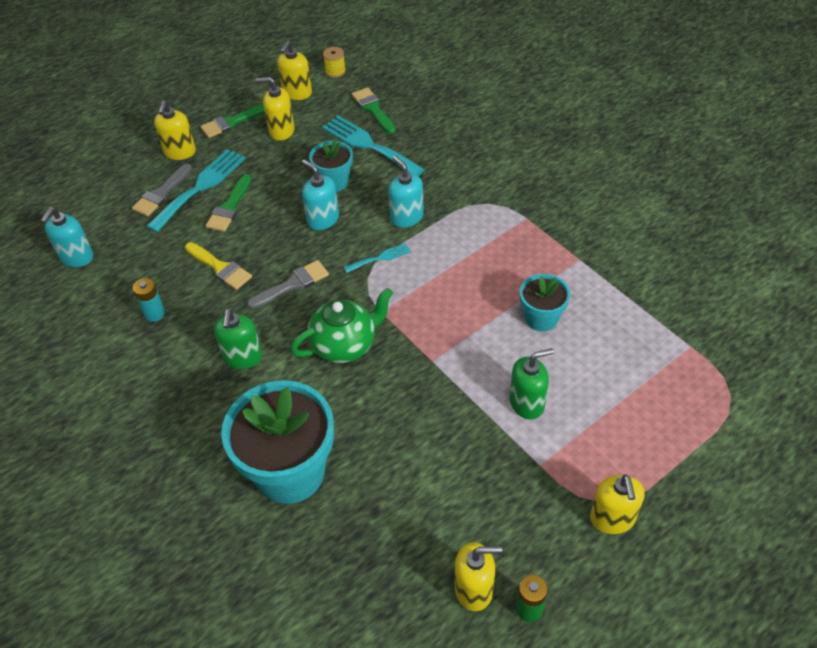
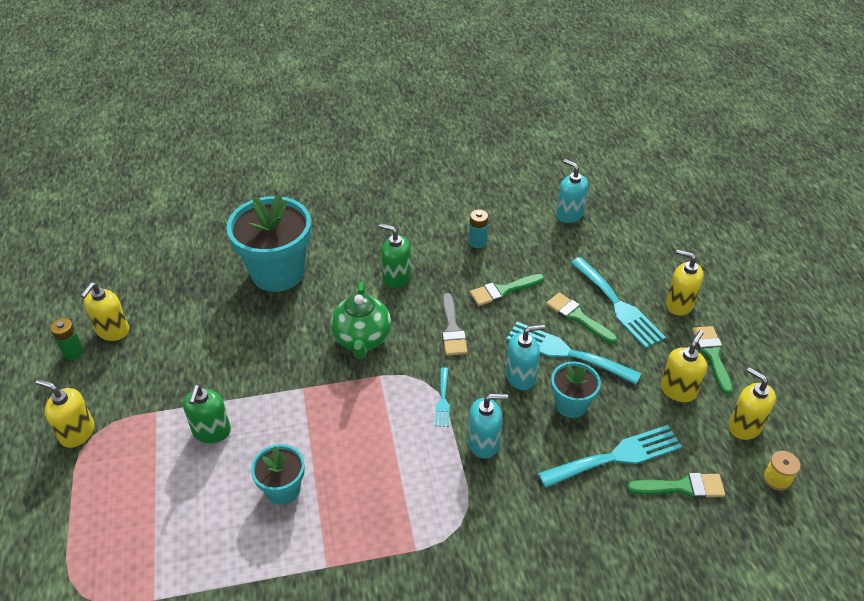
camera: 115 degrees right, 5 degrees down
grey brush [132,163,192,216] -> none
yellow brush [185,242,252,290] -> green brush [470,274,544,306]
none -> turquoise fork [506,322,641,385]

